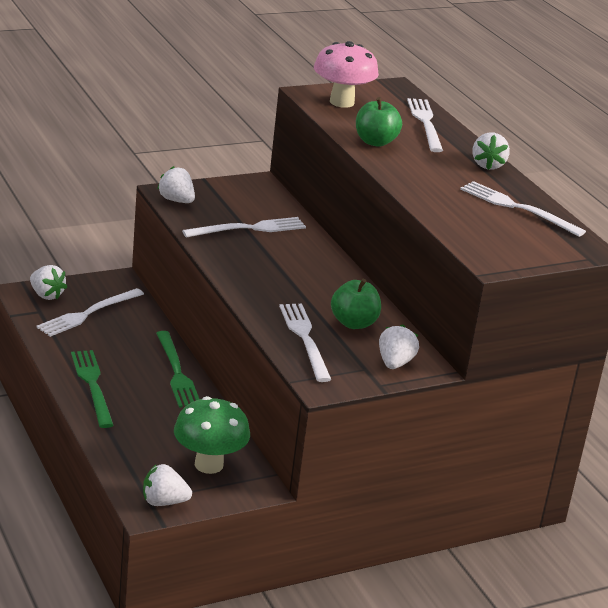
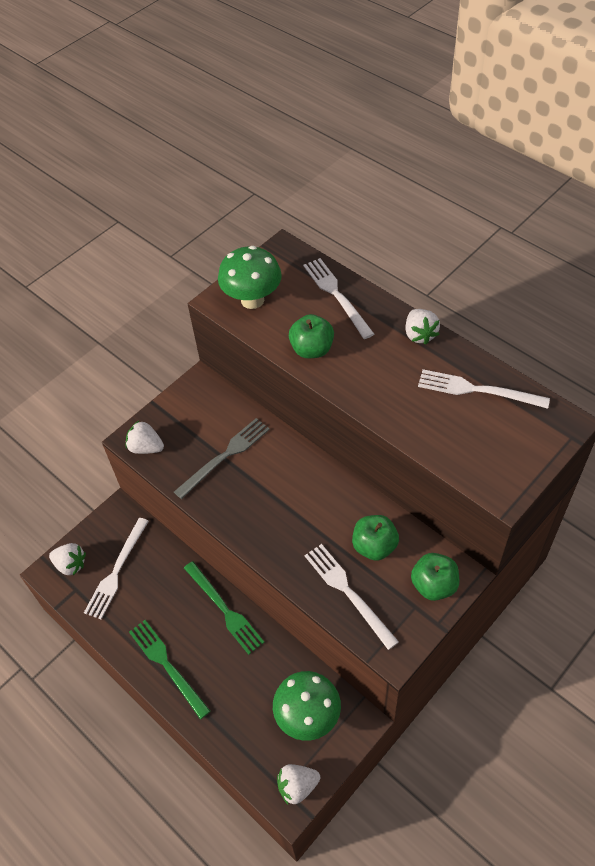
camera: 15 degrees left, 25 degrees up
white fork [182,217,306,237] -> grey fork [174,418,270,499]
pink mushroom [314,41,379,108] -> green mushroom [218,246,282,309]
white strawberry [379,324,419,369] -> green apple [411,553,459,601]

